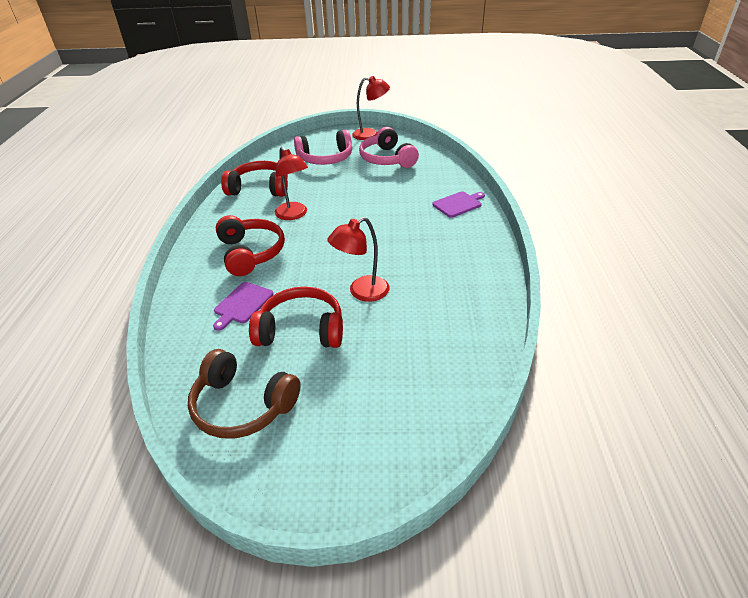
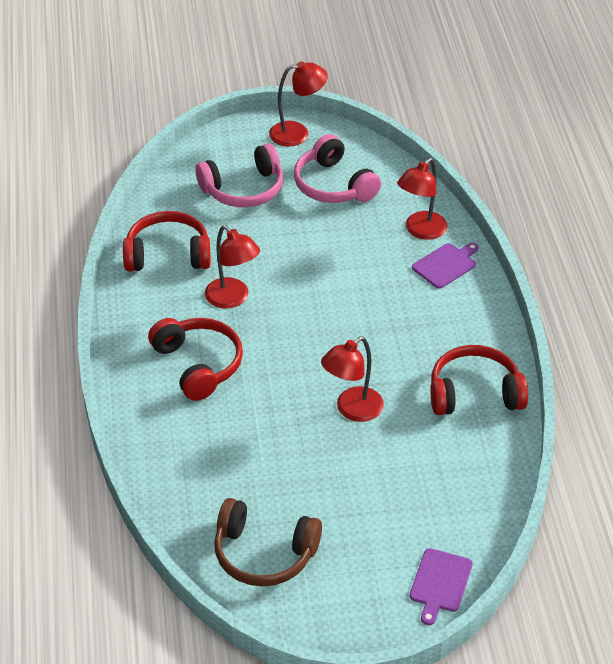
camera: 10 degrees left, 5 degrees up
purple cutting board [213,282,273,331] -> purple cutting board moved to [410,548,473,625]
red headphones [249,287,343,348] -> red headphones moved to [430,345,528,415]
none -> red lamp [397,158,448,240]

